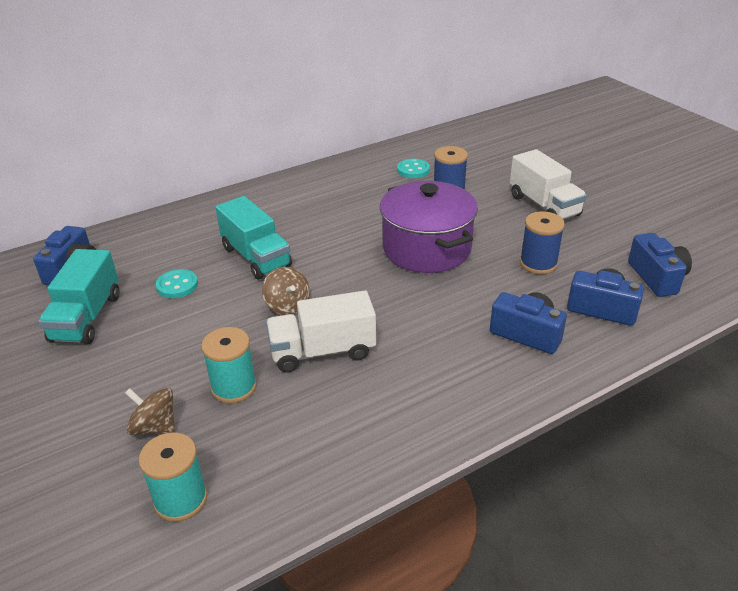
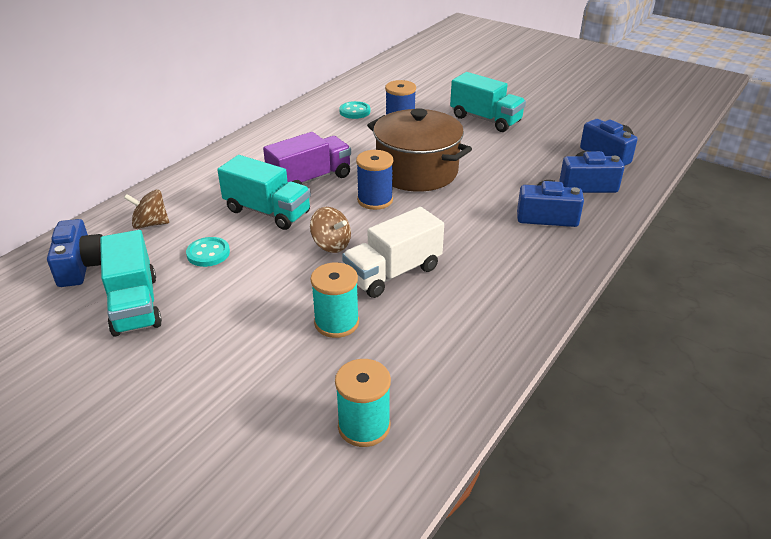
camera: 25 degrees left, 0 degrees up
brown spinning top [125,388,175,435] -> brown spinning top moved to [124,189,169,229]
purple pot [380,181,478,273] -> brown pot [367,108,472,192]
white truck [510,149,587,220] -> turquoise truck [450,72,526,132]
blue spool [520,211,565,274] -> blue spool moved to [356,150,393,210]
none -> purple truck [263,132,351,185]

